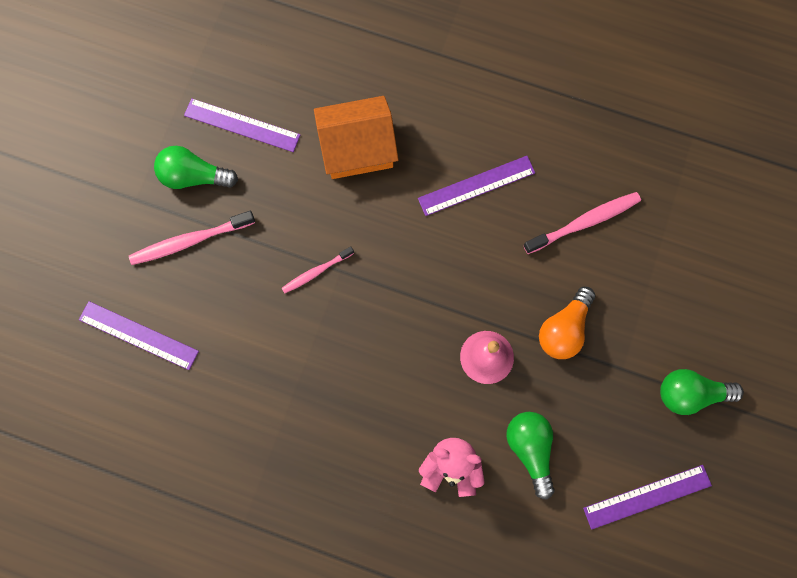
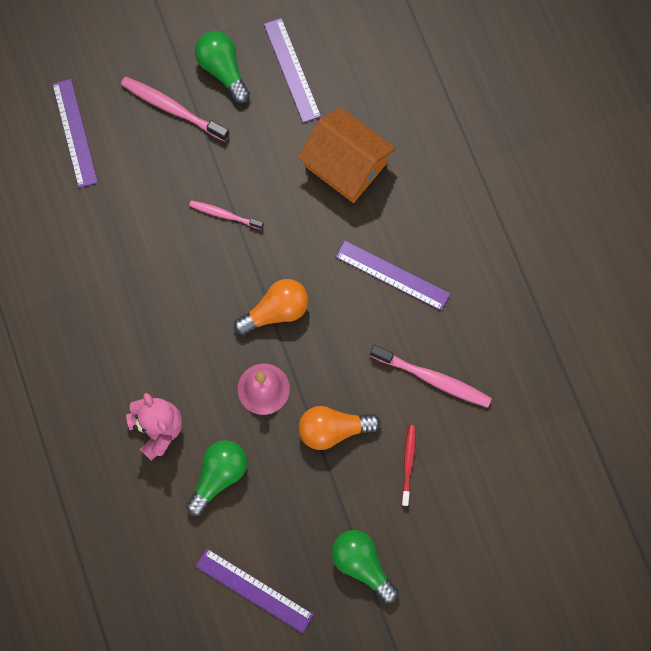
camera: 50 degrees right, 0 degrees up
none -> orange light bulb [234,279,309,335]
none -> red toothbrush [402,425,416,506]

